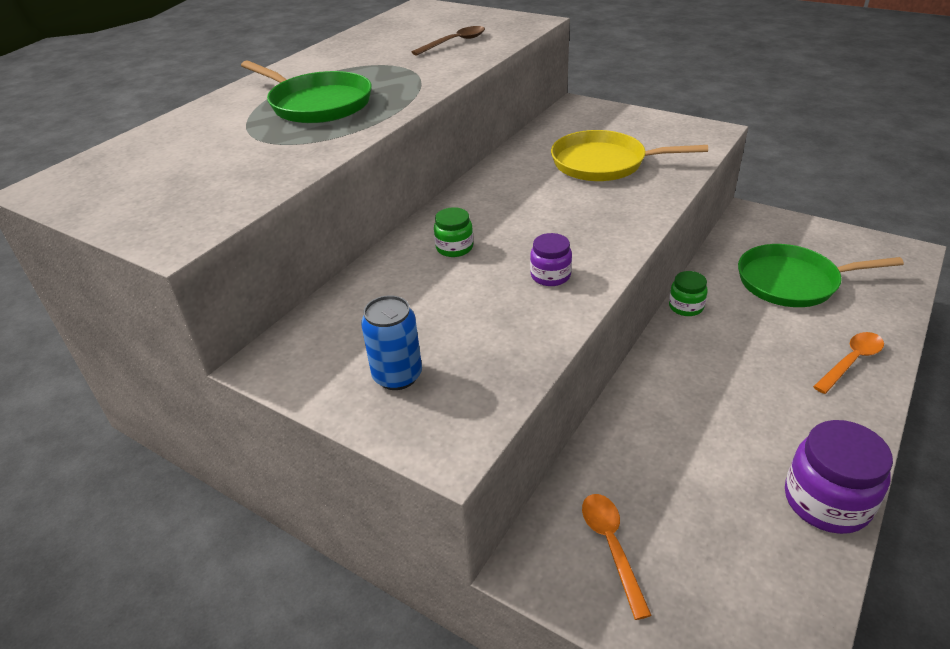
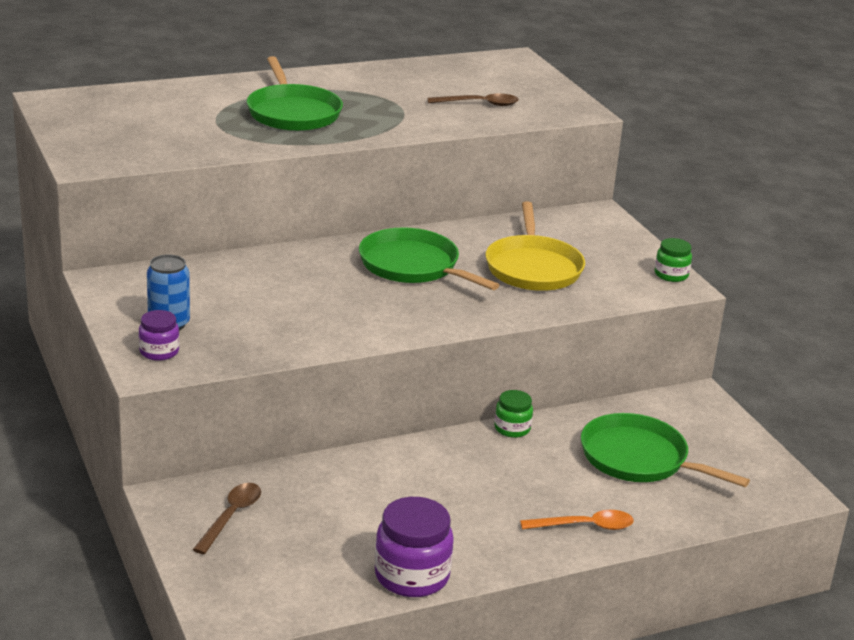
camera: 30 degrees right, 10 degrees down
green jar [434,207,473,257] -> green jar moved to [655,238,692,282]
purple jar [530,233,572,286] -> purple jar moved to [139,310,179,361]
yellow pan [551,130,708,181] -> yellow pan turned 135 degrees counterclockwise [485,201,585,291]
orange spoon [582,494,652,620] -> brown spoon [193,483,261,554]
none -> green pan [359,227,499,290]

